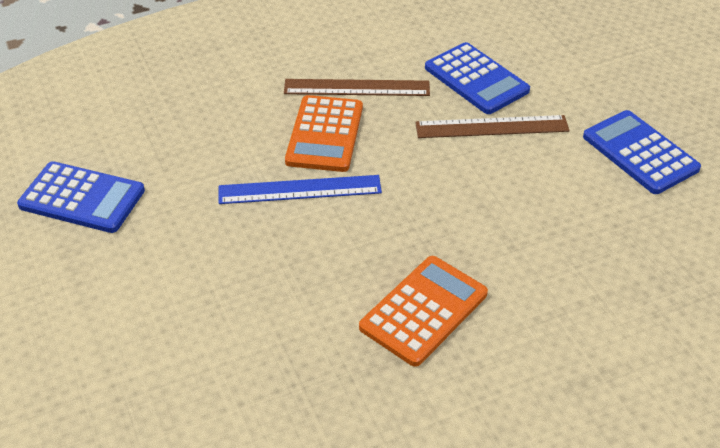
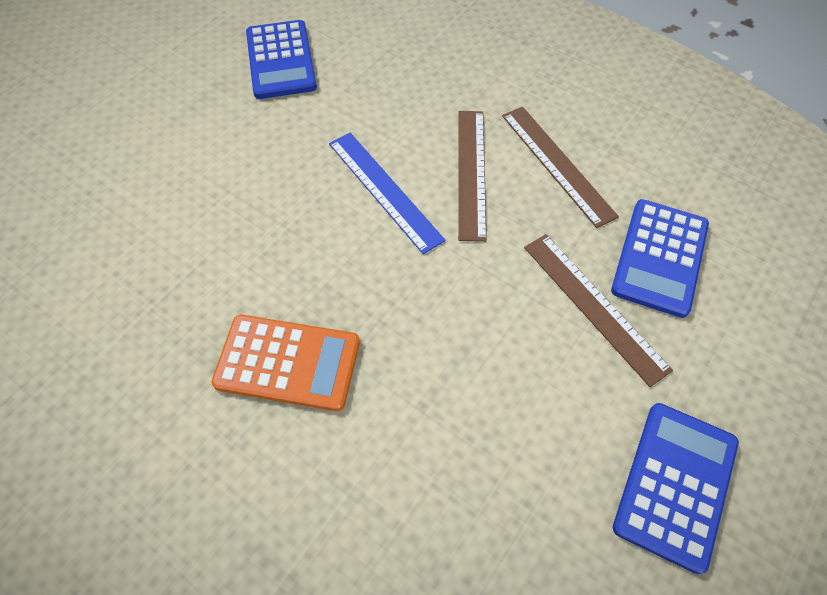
camera: 60 degrees right, 15 degrees up
orange calculator [285,95,363,172] -> brown ruler [458,111,487,242]

